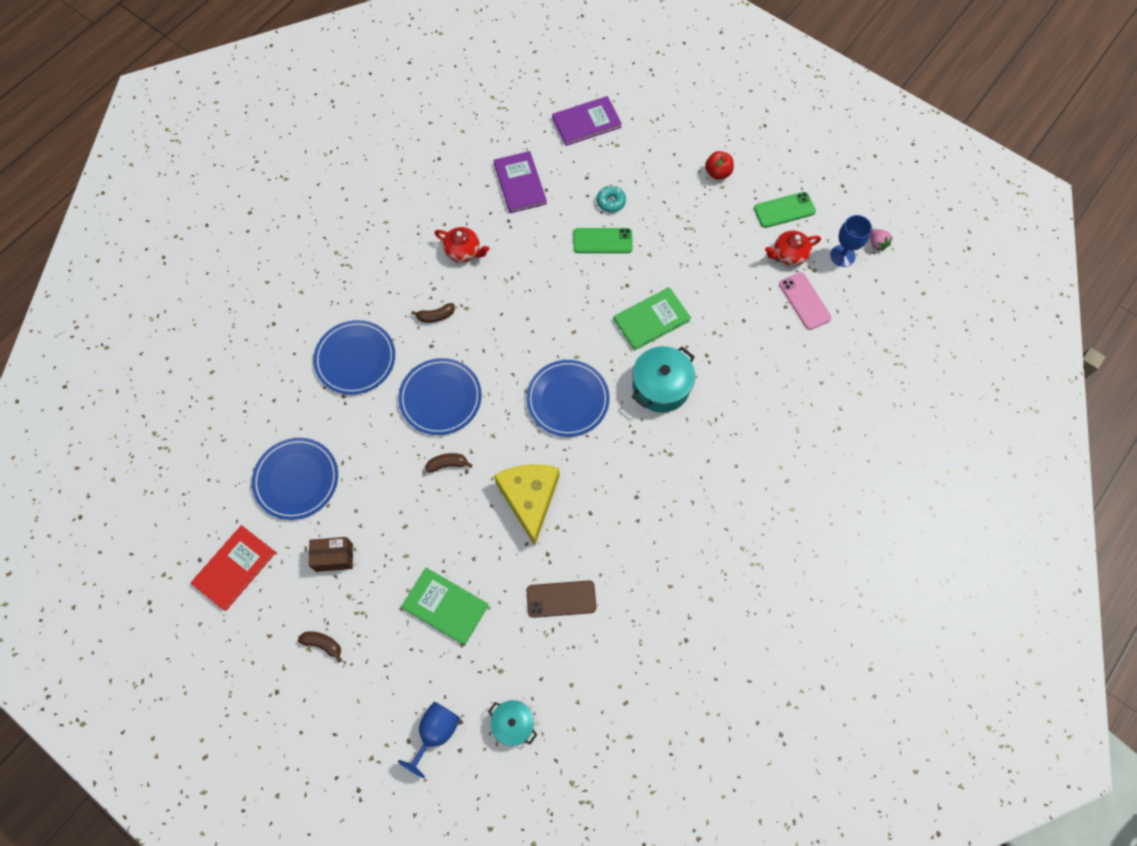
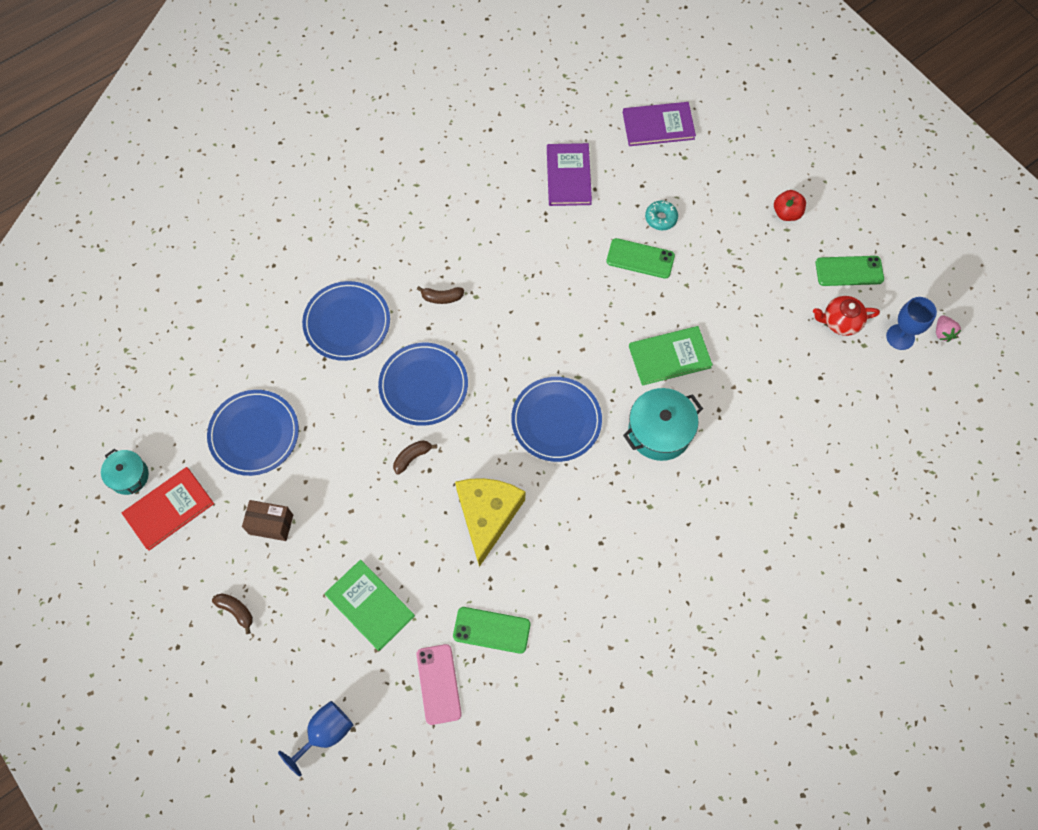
camera: 15 degrees right, 0 degrees up
brown banana [426,453,473,473] -> brown banana turned 45 degrees counterclockwise [393,440,437,475]
red teapot [435,227,490,262] -> none
turquoise pot [488,700,537,746] -> turquoise pot moved to [101,449,149,495]
brown phone [526,580,596,618] -> green phone [453,607,530,654]
pink phone [779,272,832,330] -> pink phone moved to [417,644,462,725]

